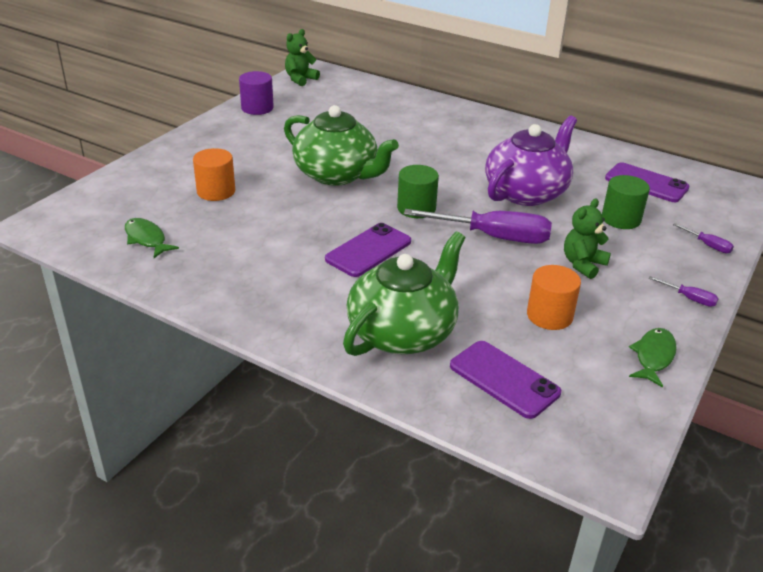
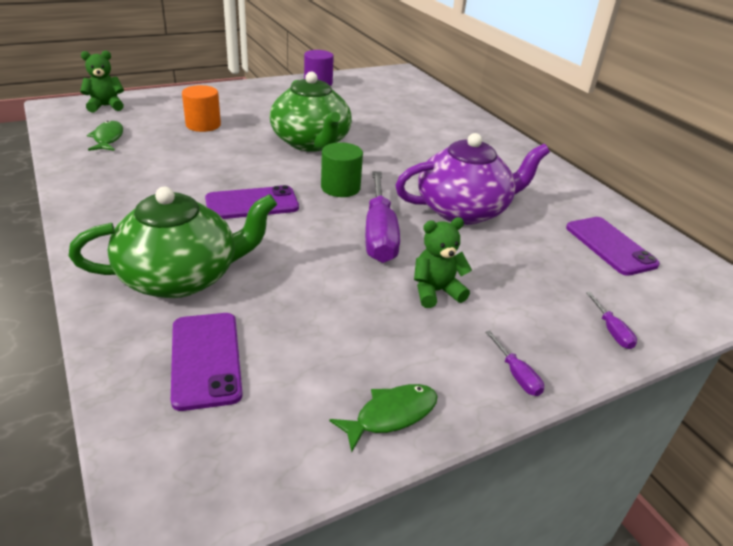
camera: 30 degrees right, 0 degrees up
green teddy bear [285,29,320,86] -> green teddy bear moved to [80,50,124,112]
purple screwdriver [404,209,552,244] -> purple screwdriver turned 45 degrees clockwise [365,171,400,263]
orange cylinder [527,265,581,330] -> none
green cylinder [602,175,650,229] -> none

